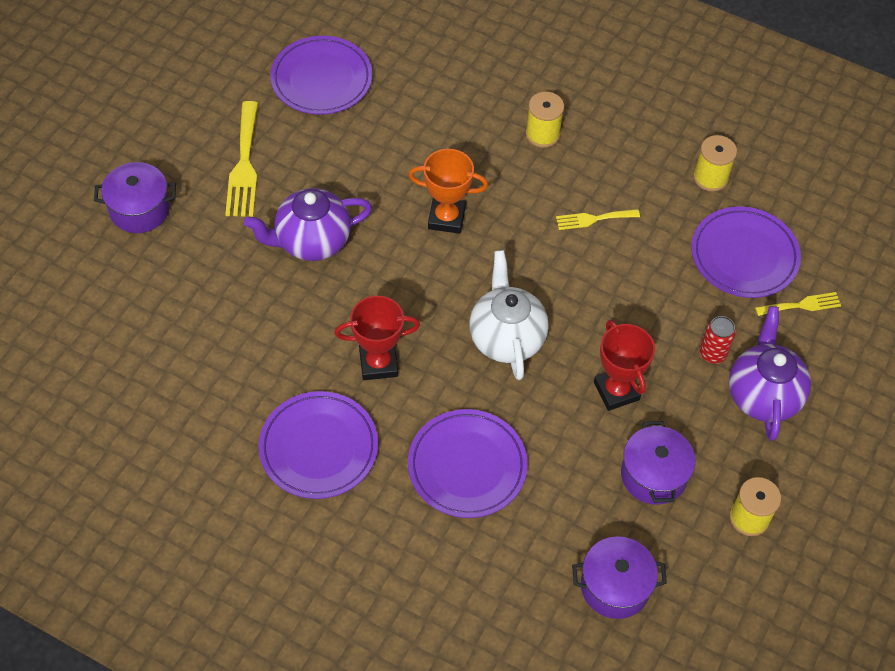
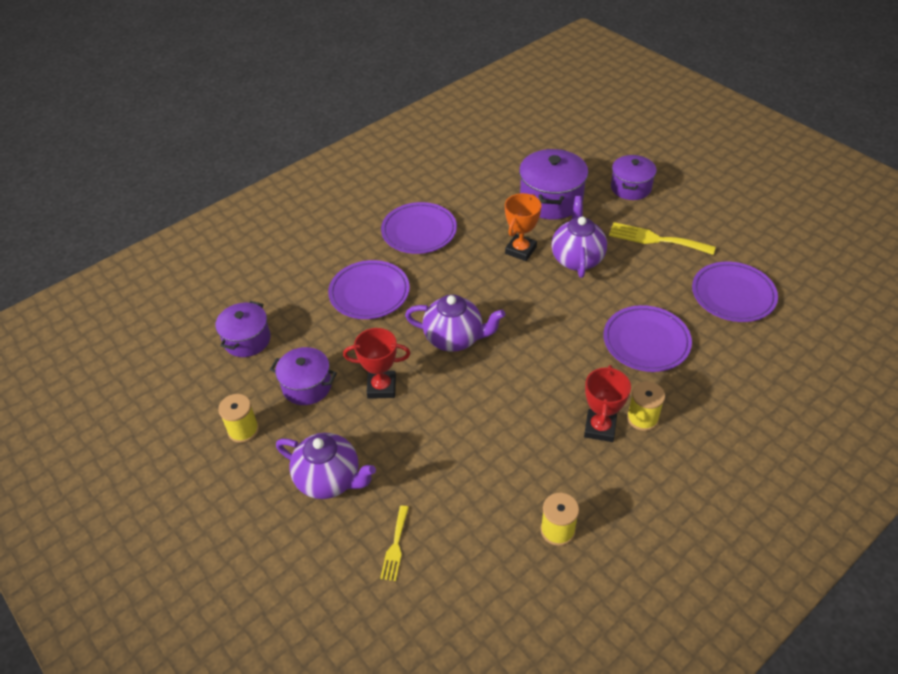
camera: 115 degrees right, 10 degrees down
red trophy [335,296,420,380] -> red trophy moved to [584,365,631,442]
orange trophy [408,149,488,234] -> orange trophy moved to [505,193,542,261]
white teapot [469,250,549,380] -> purple teapot [405,295,505,352]
yellow fork [556,209,640,230] -> none
purple plate [691,206,801,298] -> purple plate moved to [603,305,692,372]
red can [700,316,736,364] -> none
none -> purple pot [519,149,588,219]

